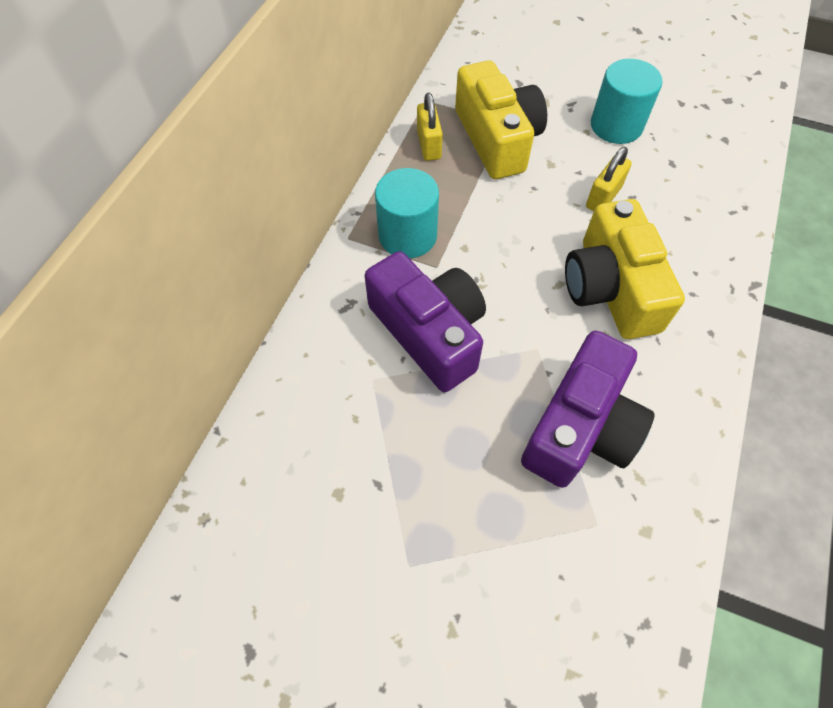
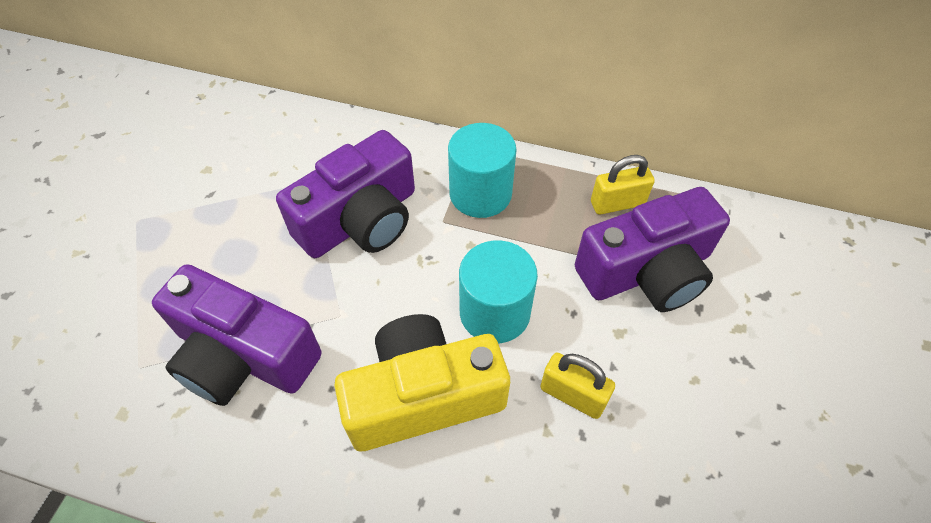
camera: 85 degrees right, 5 degrees down
yellow camera [455,60,547,179] -> purple camera [575,187,730,312]
turquoise cylinder [591,59,662,144] -> turquoise cylinder moved to [459,240,538,343]

